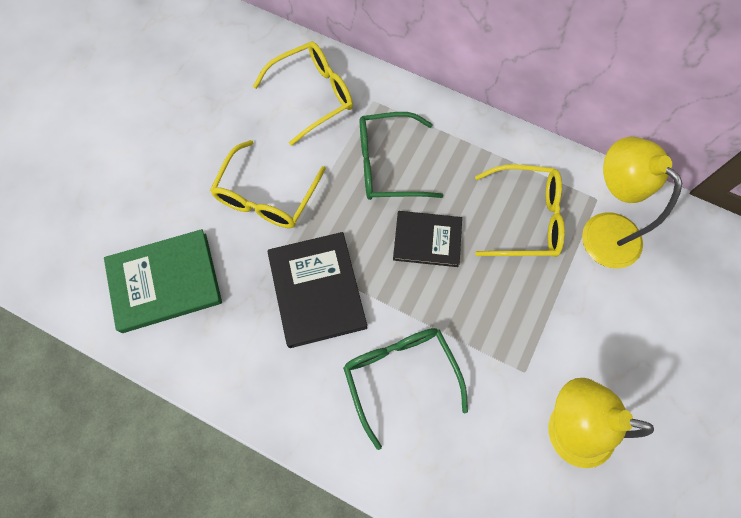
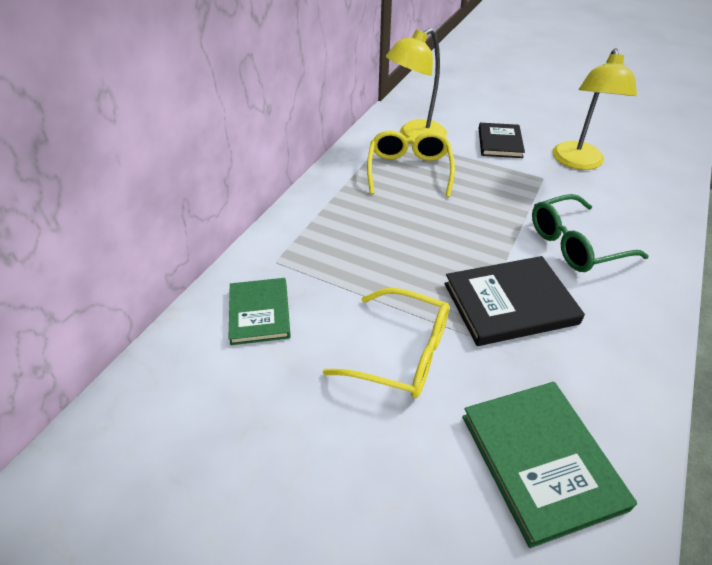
camera: 90 degrees left, 25 degrees down
yellow glasses [253,42,353,146] -> green book [228,278,291,345]
green glasses [360,112,443,200] -> none
black book [393,211,462,267] -> black book moved to [479,123,525,158]

